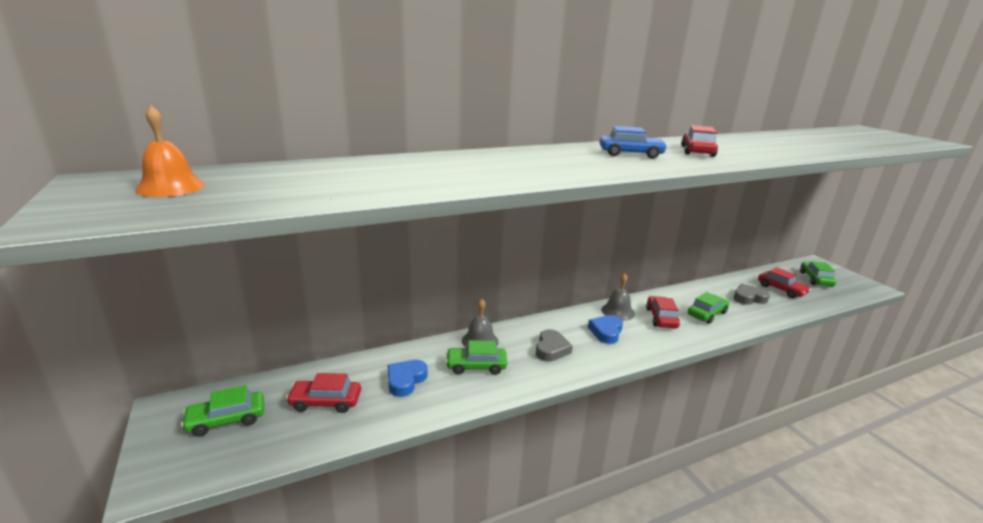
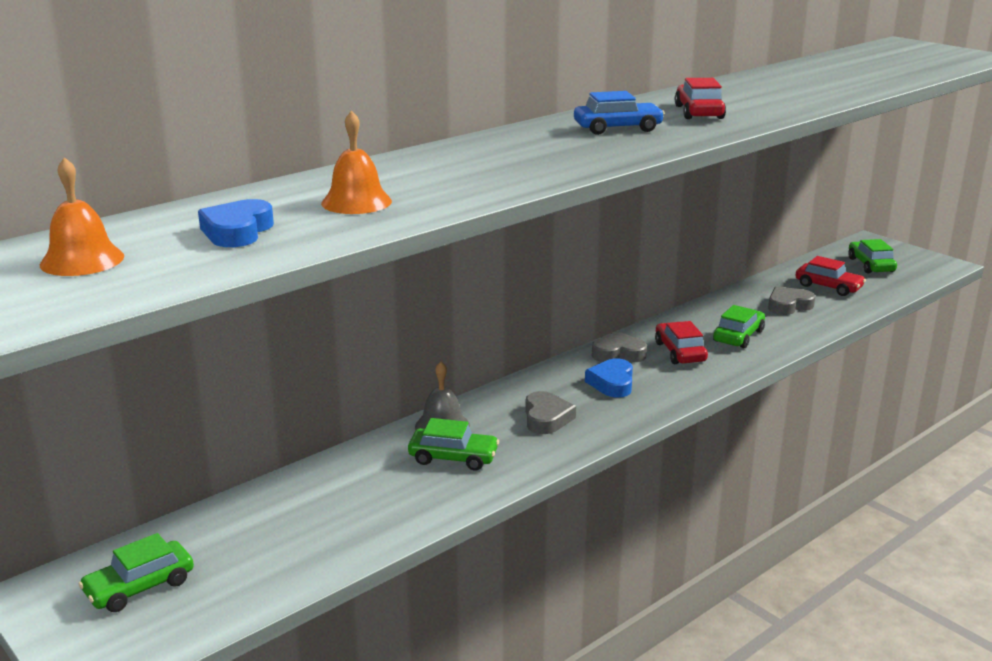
camera: 15 degrees left, 0 degrees up
red car [286,373,361,413] -> none
blue heart [388,360,428,397] -> blue heart moved to [198,199,274,247]
green car [445,341,507,375] -> green car turned 150 degrees counterclockwise [408,418,499,471]
grey bell [601,273,635,321] -> grey heart [592,331,647,362]
none -> orange bell [321,110,392,214]

